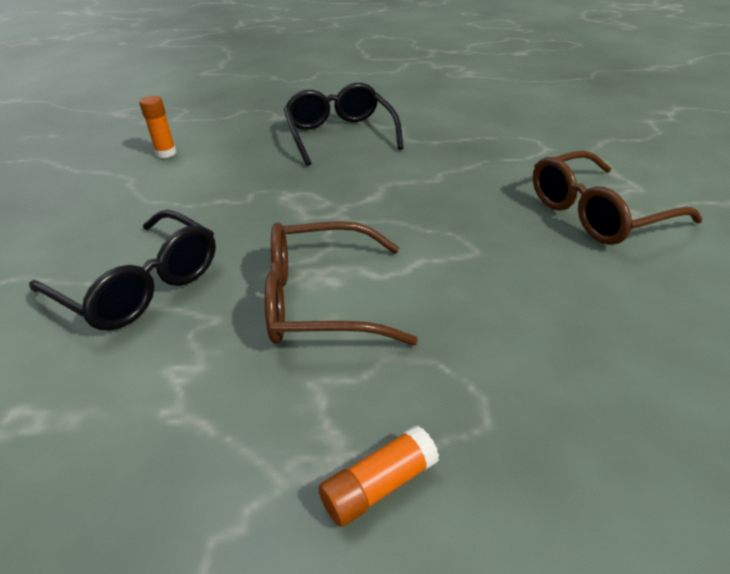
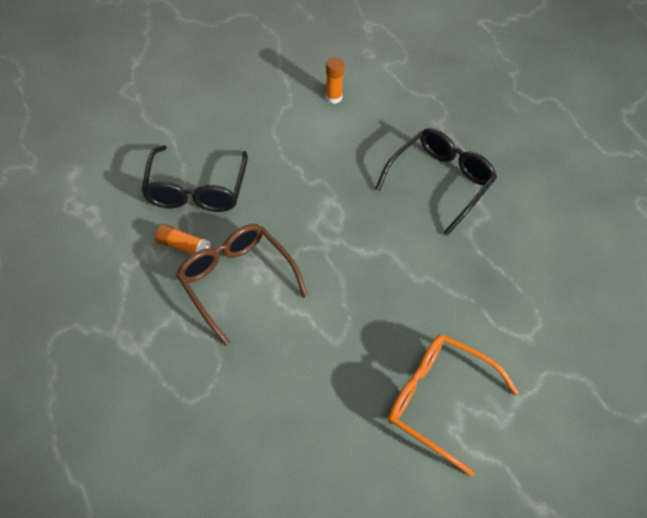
camera: 55 degrees right, 15 degrees up
orange glue stick [318,425,439,527] -> orange glue stick moved to [155,224,211,255]
brown glasses [533,150,702,245] -> orange glasses [388,335,519,477]

